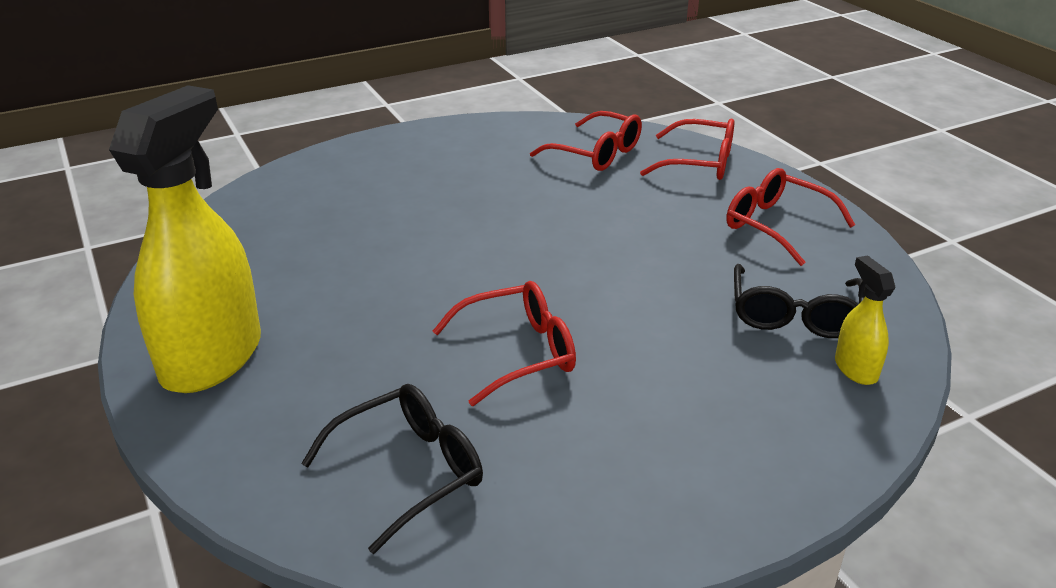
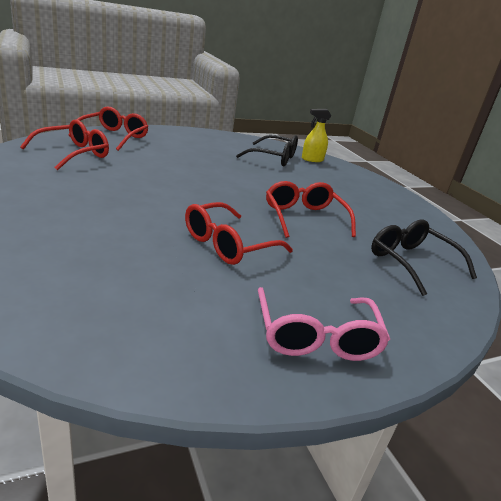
camera: 90 degrees left, 5 degrees down
yellow spray bottle [109,85,261,393] -> pink glasses [258,287,390,361]
red glasses [726,168,855,266] -> red glasses moved to [185,202,293,265]

